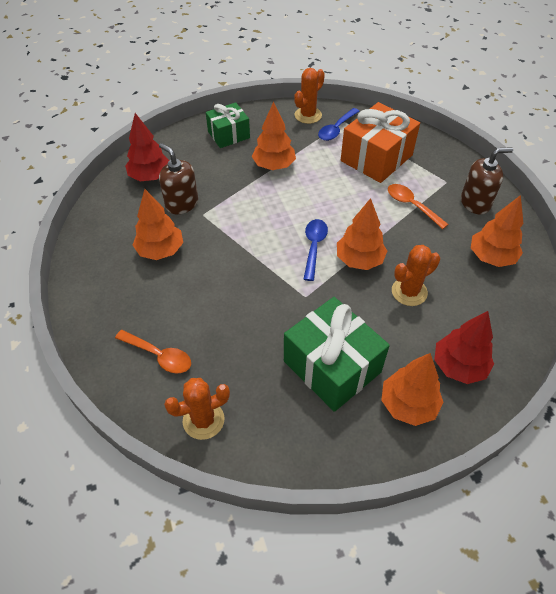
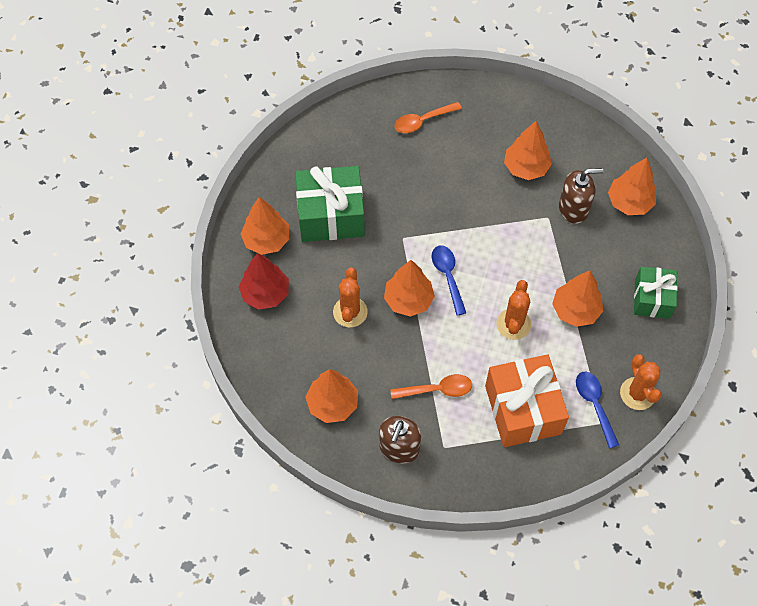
camera: 125 degrees right, 10 degrees up
red tree [125,113,169,181] -> orange tree [608,157,656,215]
orange cactus [164,378,230,440] -> orange cactus moved to [496,280,531,340]
blue spoon [304,219,328,281] -> blue spoon turned 150 degrees counterclockwise [431,245,466,316]

